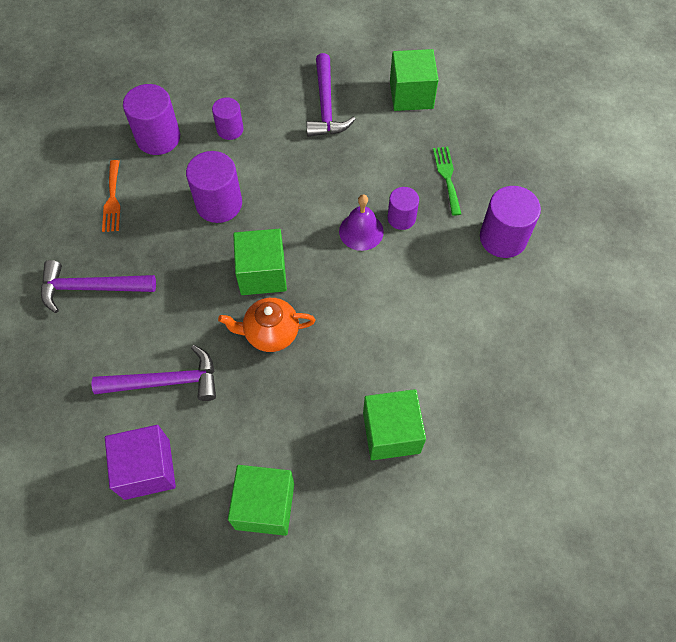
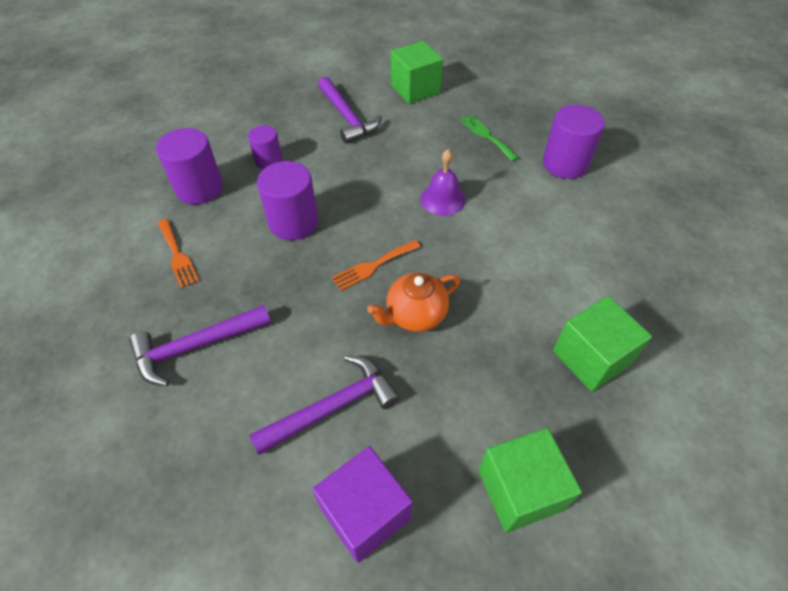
camera: 25 degrees left, 10 degrees down
green cube [233,229,287,295] -> orange fork [332,240,421,291]
purple cylinder [387,187,419,230] -> none

